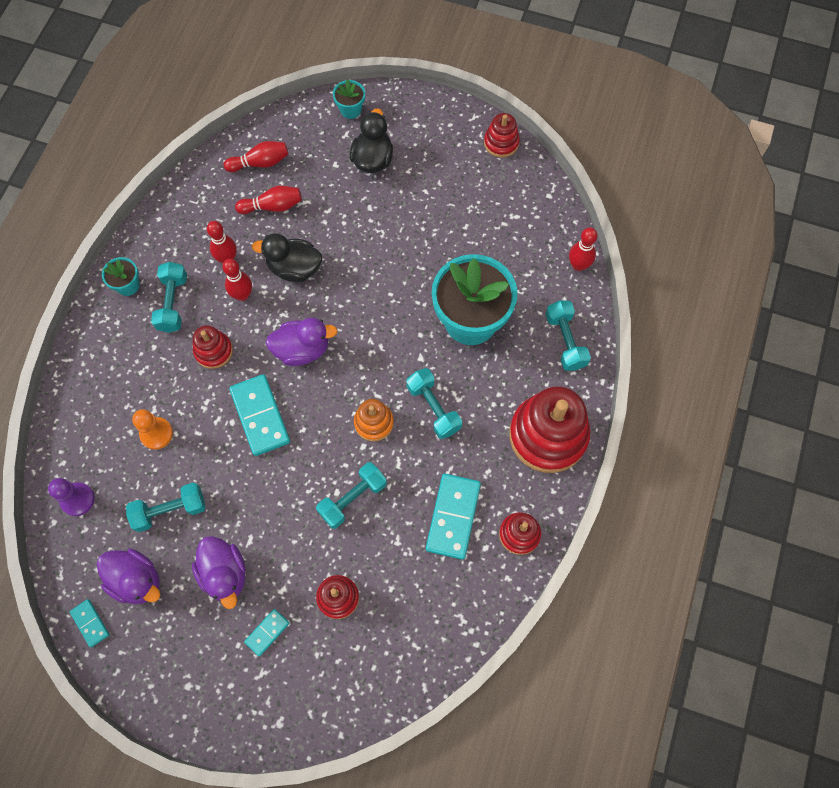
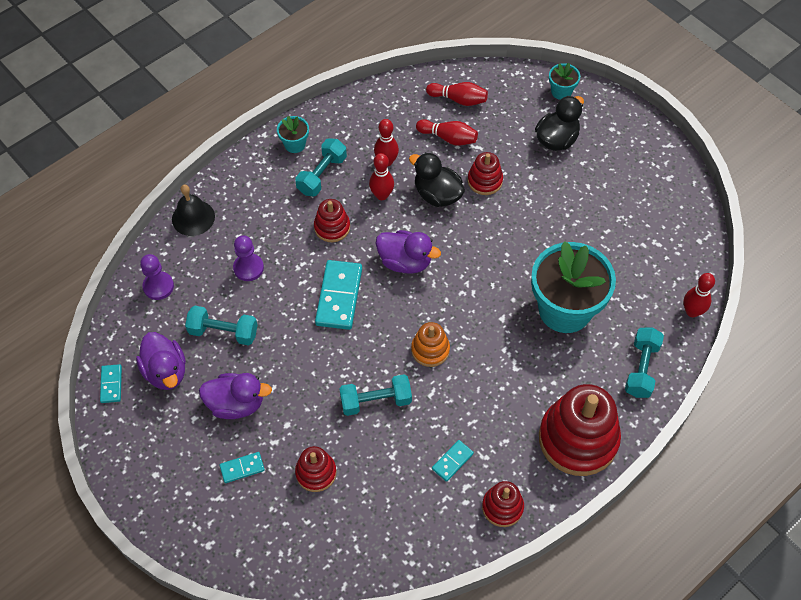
camera: 30 degrees right, 10 degrees down
orange pawn [132,409,173,450] -> purple pawn [233,235,264,281]
purple duck [192,536,246,609] -> purple duck turned 90 degrees counterclockwise [199,373,272,419]
turquoise dumbbell [406,368,462,439] -> none
turquoise domino [426,474,481,560] -> turquoise domino [432,440,474,482], size x0.52
red stacking toy [484,113,520,158] -> red stacking toy moved to [468,152,503,195]
none -> black bell [172,184,215,236]

